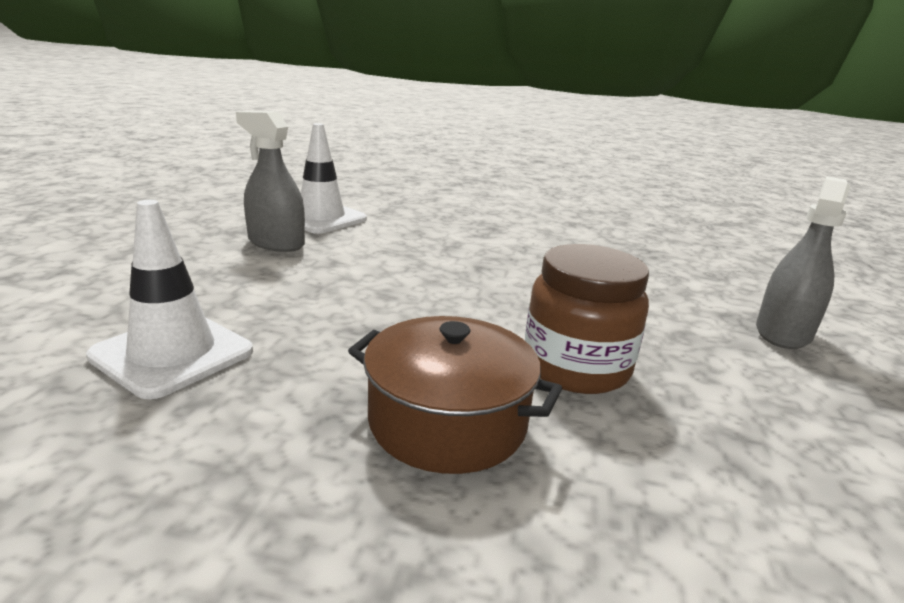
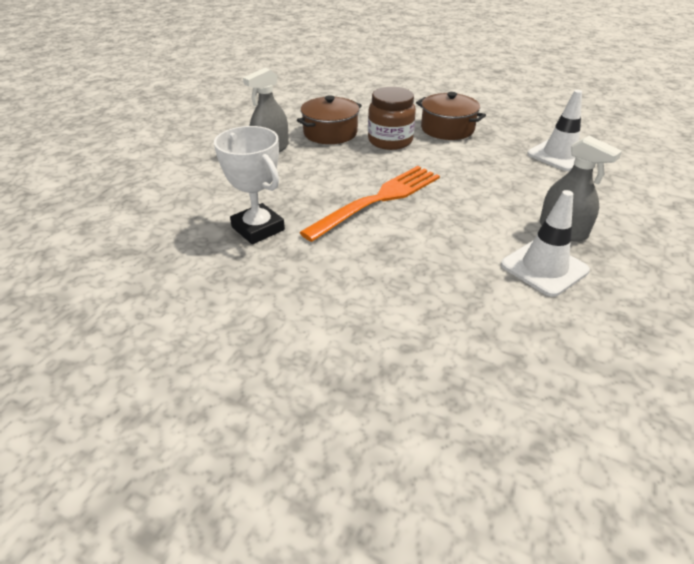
camera: 165 degrees left, 15 degrees up
none -> white trophy [214,126,285,244]
none -> brown pot [297,95,362,144]
none -> orange fork [299,166,440,242]

